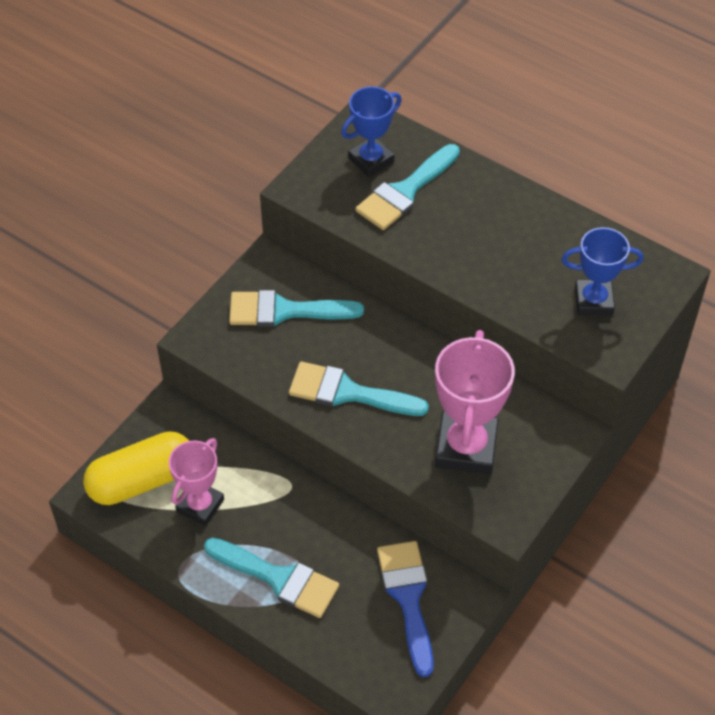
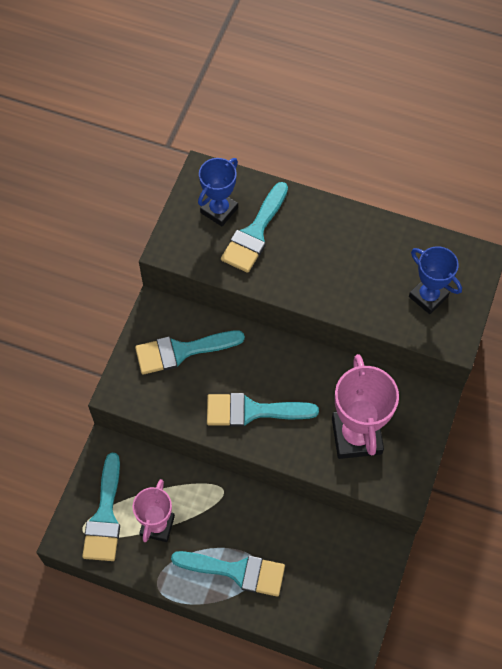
camera: 15 degrees left, 10 degrees up
yellow capsule [83,431,189,505] -> turquoise brush [82,453,120,561]
blue brush [377,541,434,677] -> none
blue trophy [562,227,643,315] -> blue trophy turned 60 degrees clockwise [409,246,462,314]

